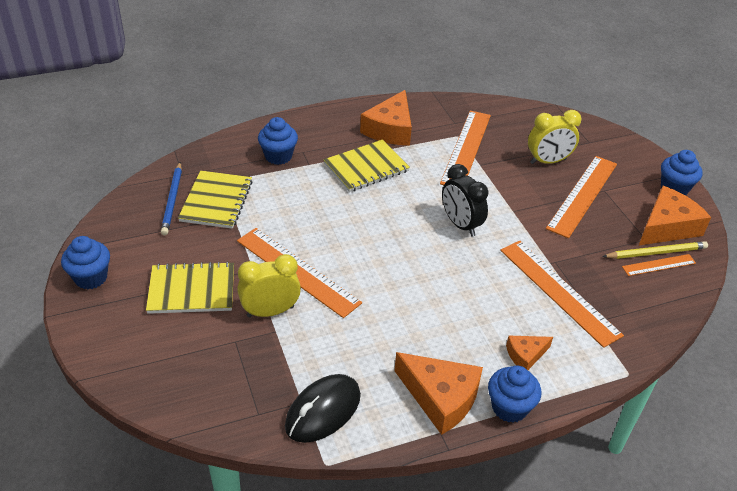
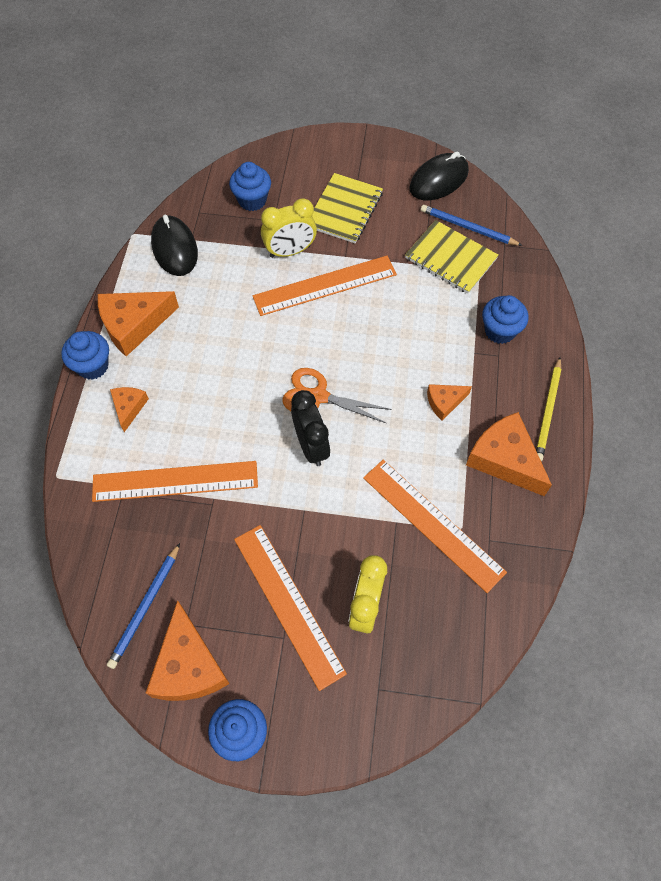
camera: 120 degrees right, 20 degrees up
blue cupcake [61,236,110,289] -> blue cupcake moved to [229,162,271,211]
yellow clock [237,254,301,317] -> yellow clock turned 60 degrees clockwise [261,198,317,258]
yellow notebook [323,139,410,192] -> orange cheese [427,384,472,421]
black clock [442,164,488,237] -> black clock turned 75 degrees clockwise [291,390,330,466]
yellow pencil [602,241,708,259] -> yellow pencil moved to [536,357,561,461]
orange ruler [622,254,696,276] -> blue pencil [107,543,180,669]
none -> orange scissors [282,368,391,424]
none -> black mouse [409,152,469,200]

